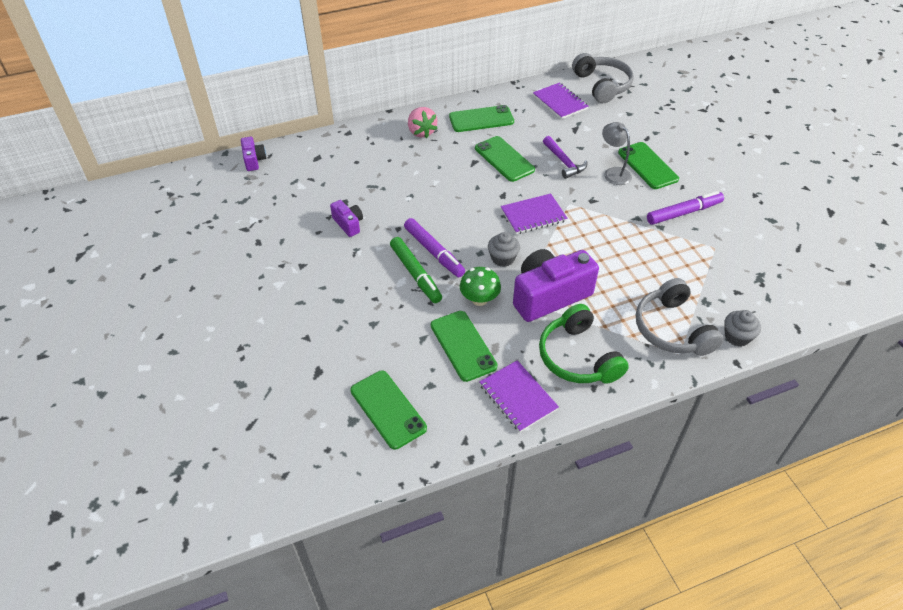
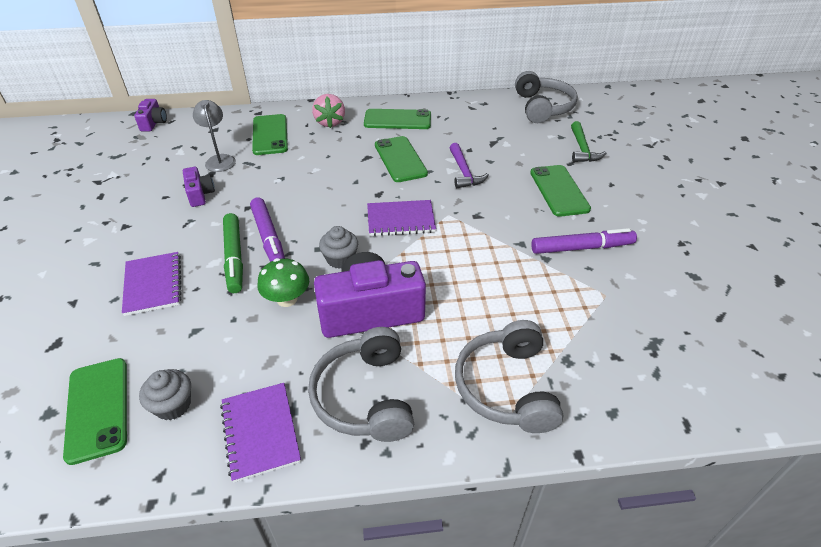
camera: 15 degrees right, 5 degrees down
green phone [431,311,498,382] -> green phone moved to [252,114,288,155]
purple notebook [533,82,589,119] -> purple notebook moved to [122,252,182,316]
green headphones [539,304,629,384] -> grey headphones [308,327,414,442]
grey lamp [602,122,632,185] -> grey lamp moved to [193,100,236,172]
grey cupcake [724,310,761,347] -> grey cupcake moved to [139,369,191,420]
none -> green hammer [571,121,606,162]

